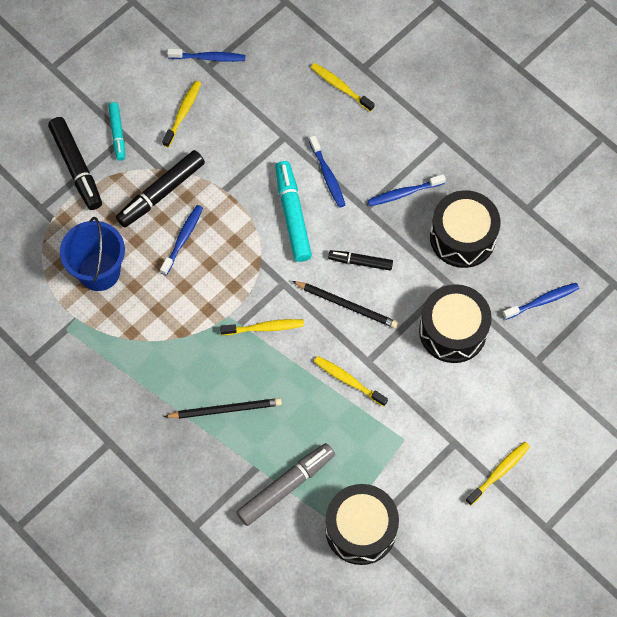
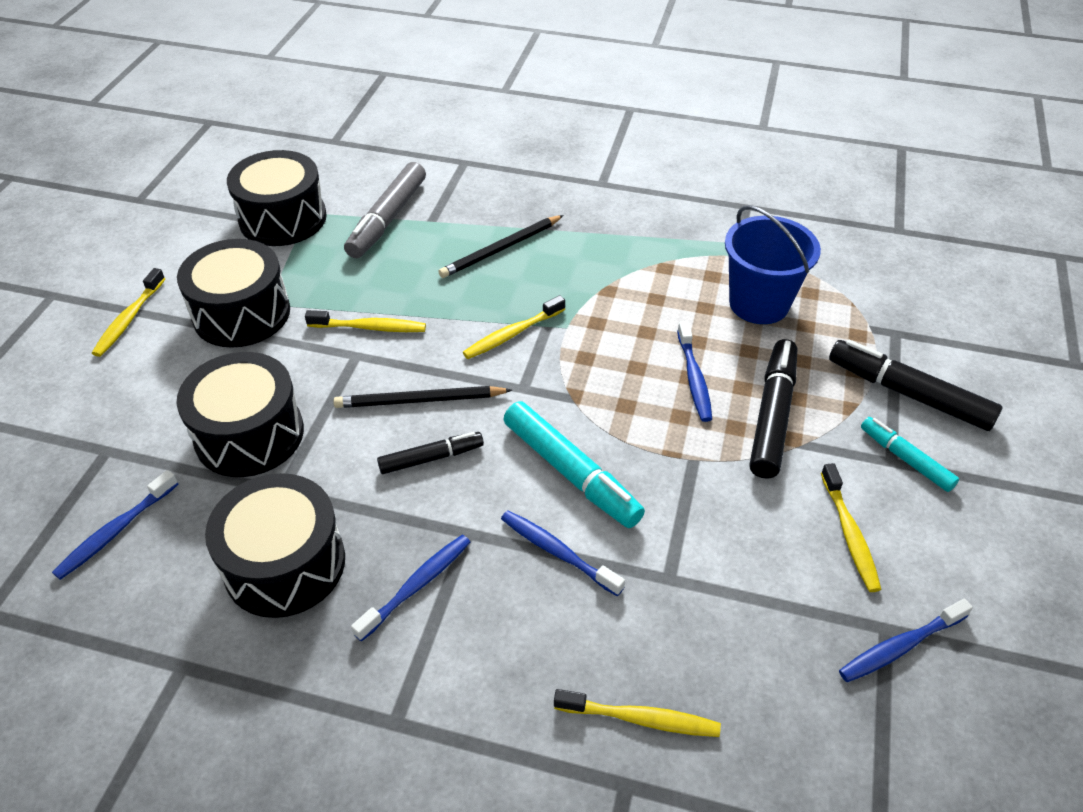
camera: 150 degrees right, 20 degrees down
none -> black drum [177,239,290,348]

